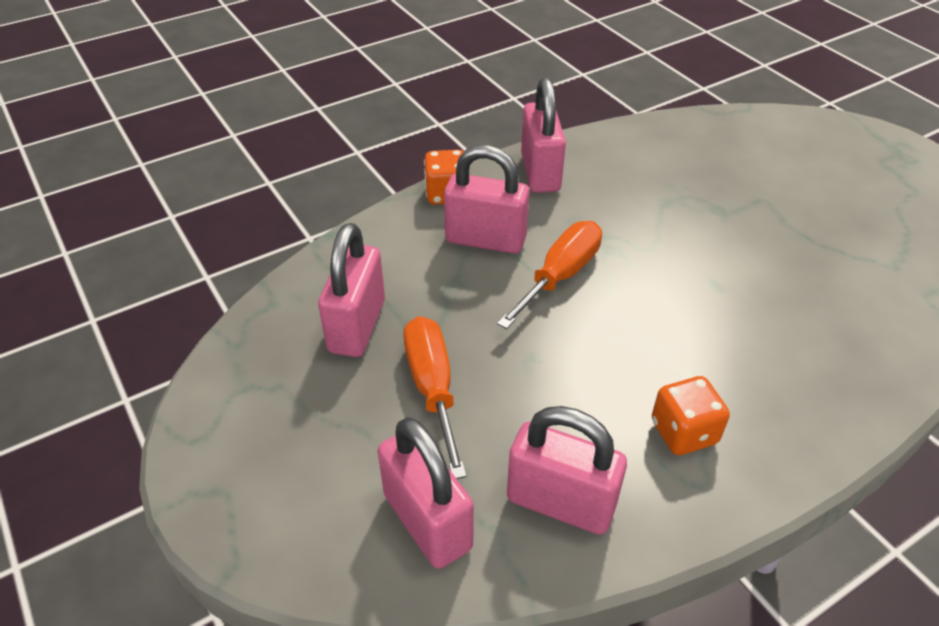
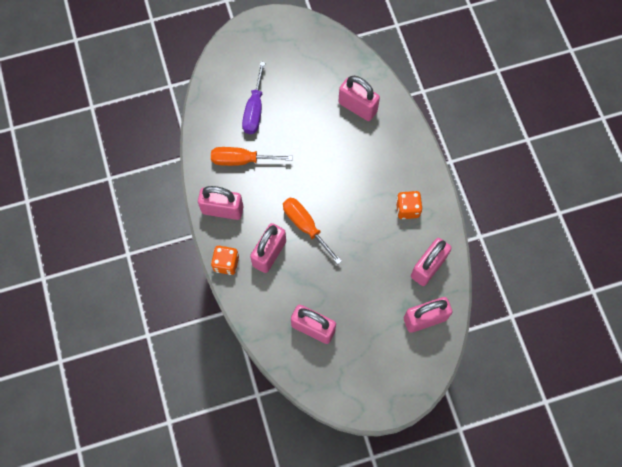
camera: 75 degrees left, 25 degrees up
orange screwdriver [403,316,467,479] -> orange screwdriver moved to [211,147,293,166]
none -> purple screwdriver [242,62,265,134]
none -> pink padlock [338,76,380,121]

